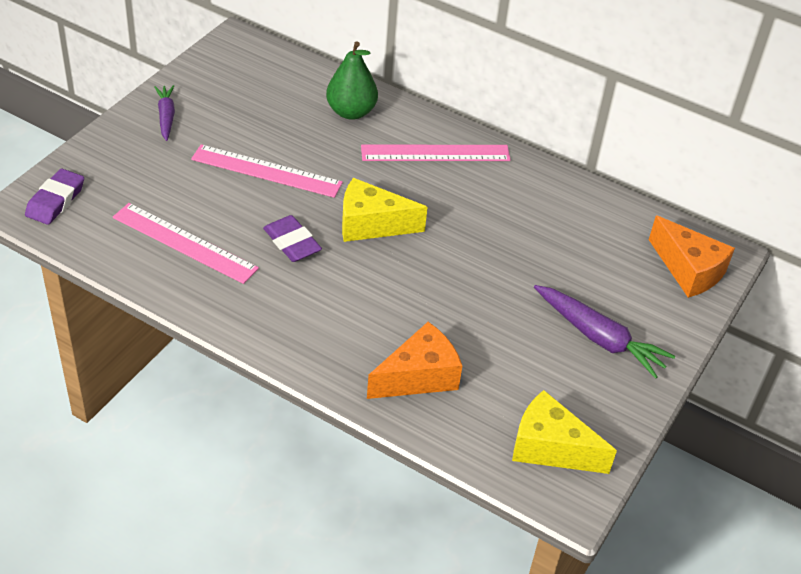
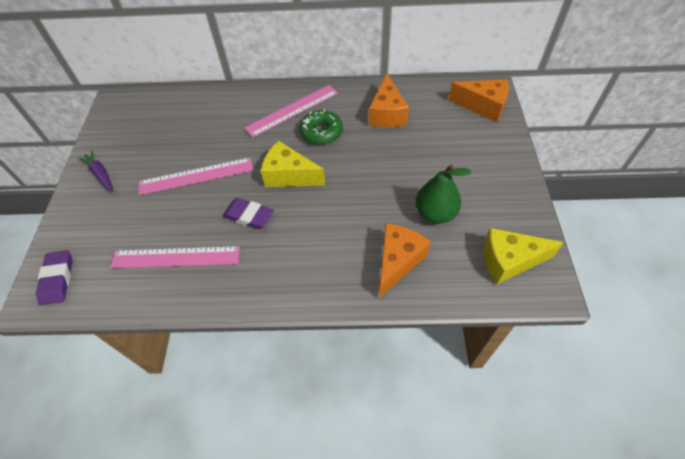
camera: 25 degrees left, 10 degrees up
green pear [326,41,378,120] -> green pear moved to [415,164,472,224]
yellow cheese [342,178,428,242] -> yellow cheese turned 45 degrees clockwise [261,141,325,187]
purple carrot [534,285,675,379] -> none
none -> green donut [300,109,343,145]
none -> orange cheese [369,74,409,127]

